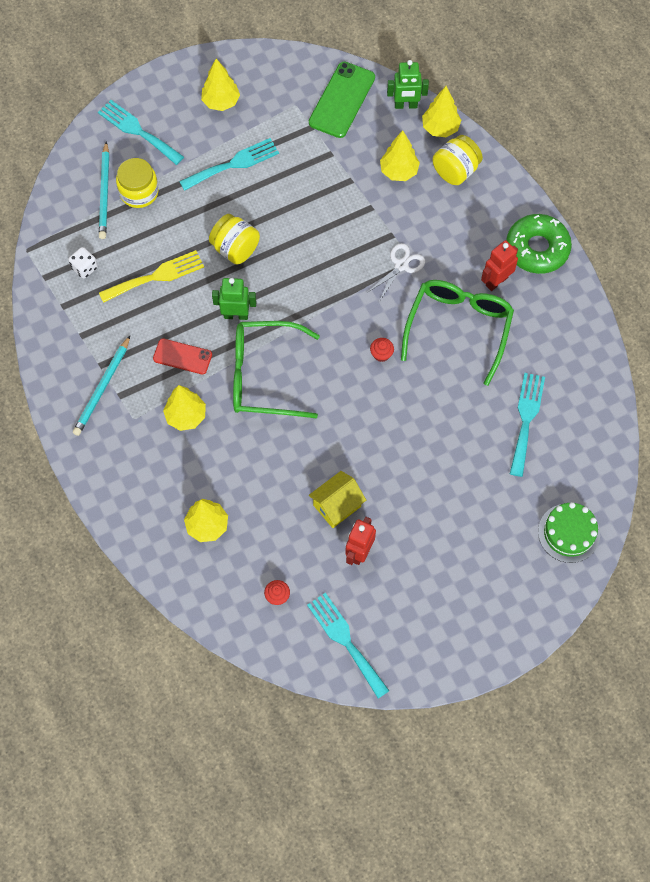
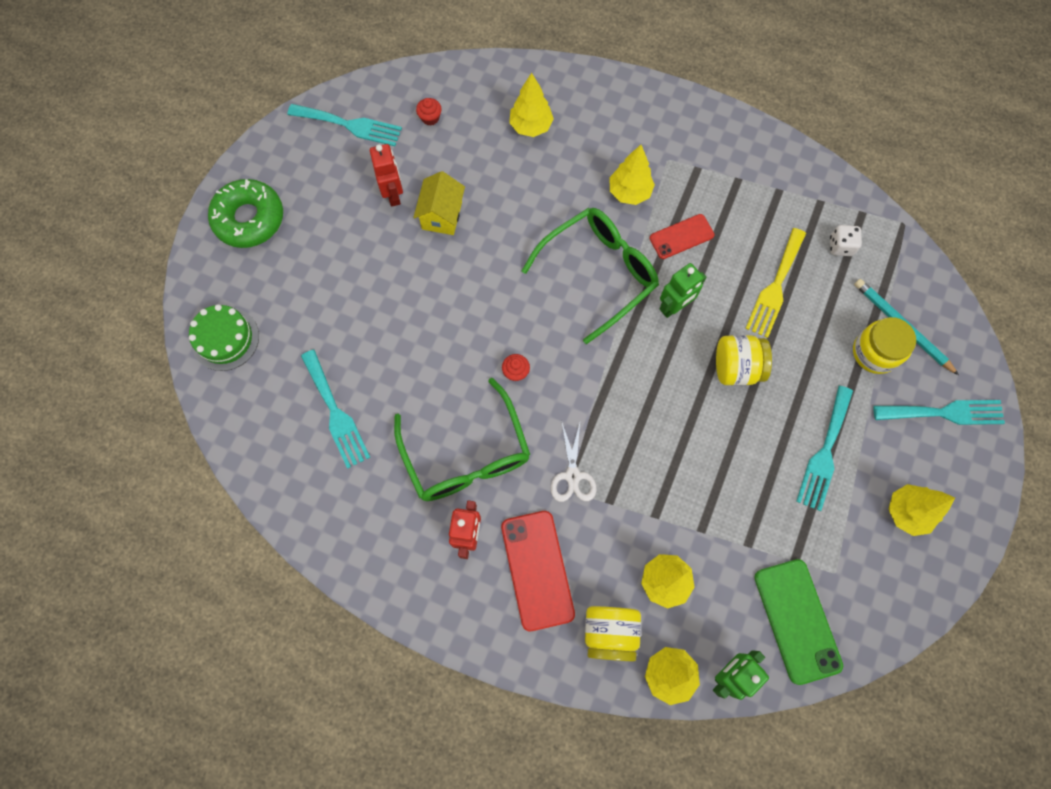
camera: 140 degrees right, 5 degrees up
turquoise pencil [73,336,130,436] -> none
green donut [506,214,572,274] -> green donut moved to [208,179,283,248]
none -> red phone [501,511,575,631]

